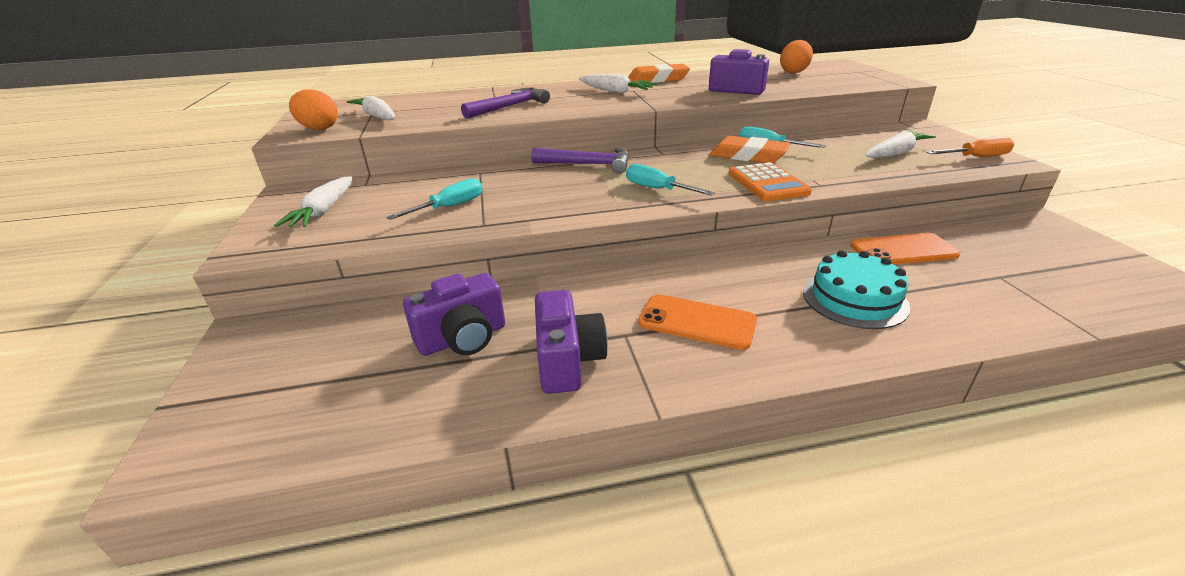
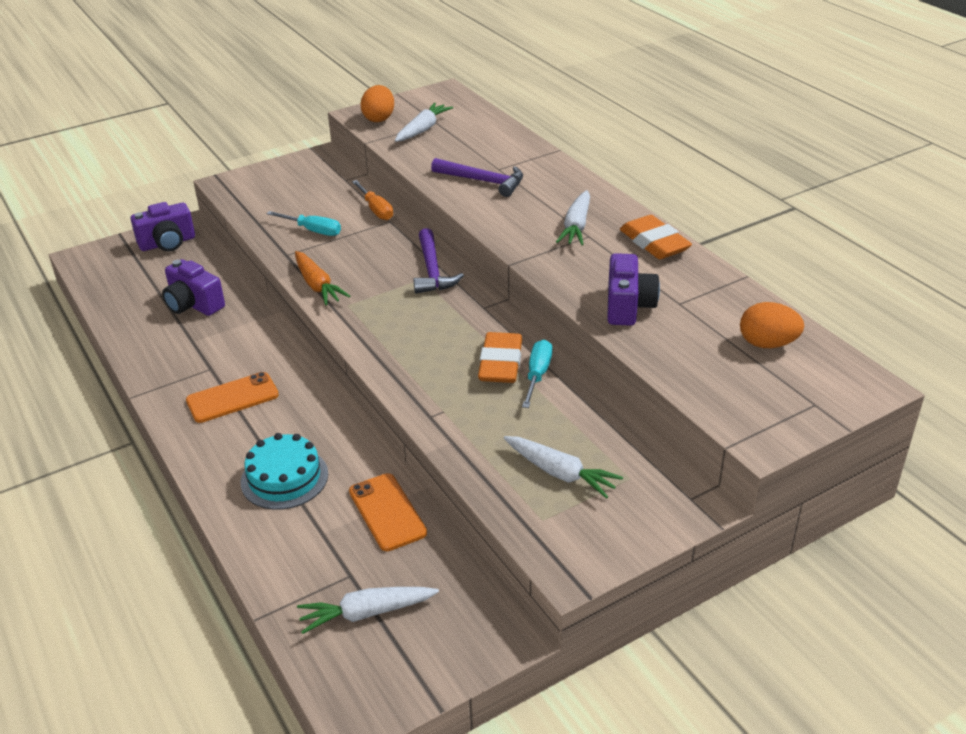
camera: 70 degrees right, 5 degrees up
white carrot [274,176,352,227] -> white carrot moved to [297,587,439,634]
purple camera [535,290,608,394] -> purple camera moved to [131,202,195,251]
turquoise screwdriver [626,164,715,196] -> none
orange phone [638,294,757,350] -> orange phone turned 60 degrees clockwise [186,372,279,423]
orange calculator [729,162,812,201] -> none
orange screwdriver [926,136,1014,157] -> orange screwdriver moved to [352,180,393,220]
none -> orange carrot [295,251,350,305]

